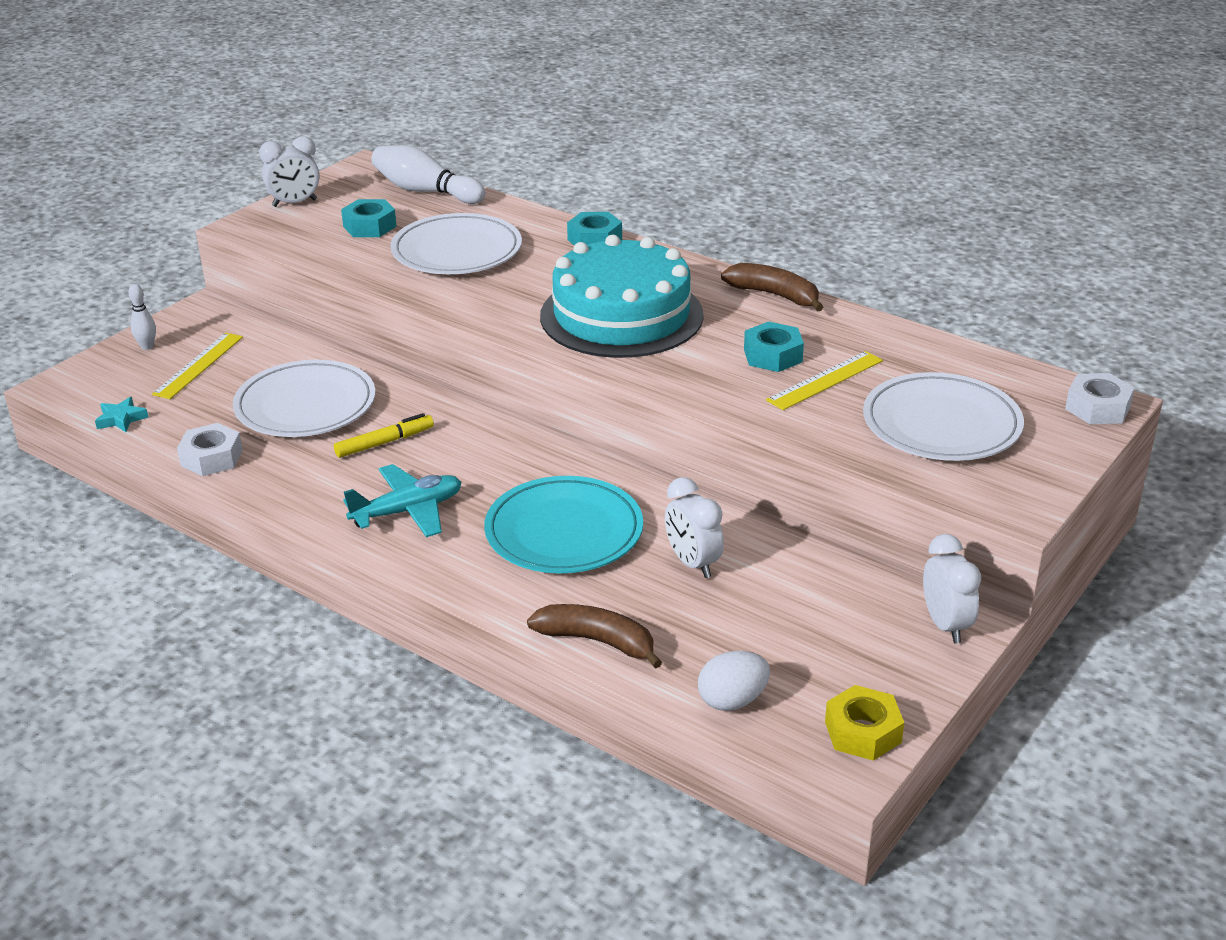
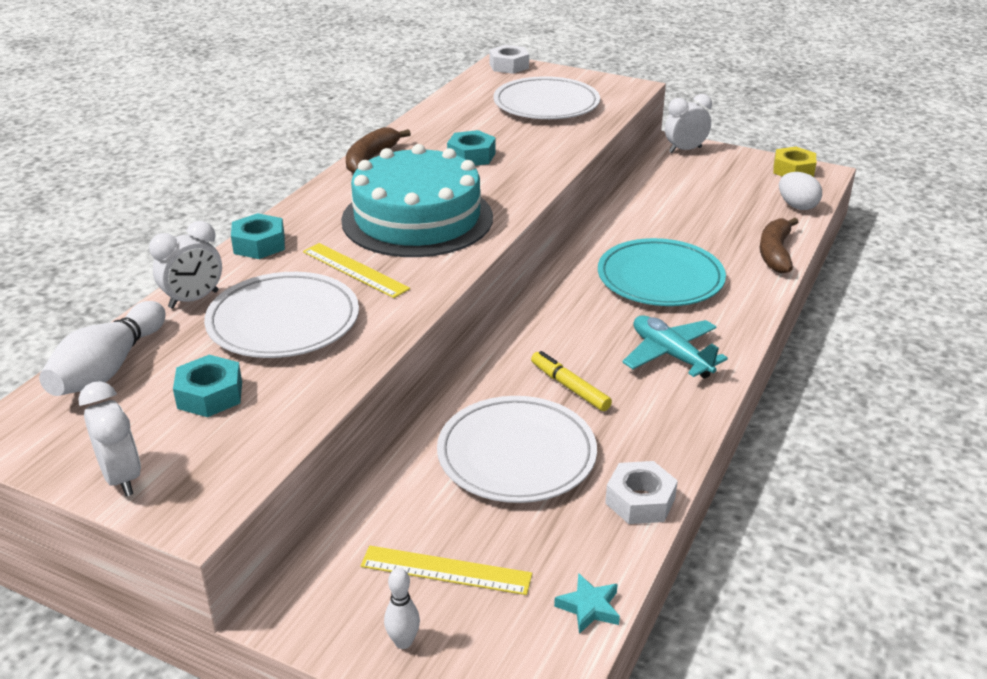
camera: 100 degrees left, 0 degrees up
white clock [665,477,724,578] -> white clock moved to [149,221,222,309]
yellow ruler [766,351,883,410] -> yellow ruler moved to [303,243,410,298]

